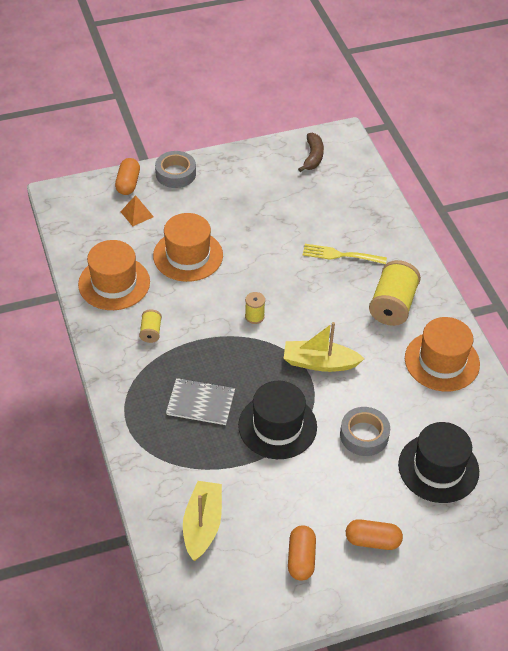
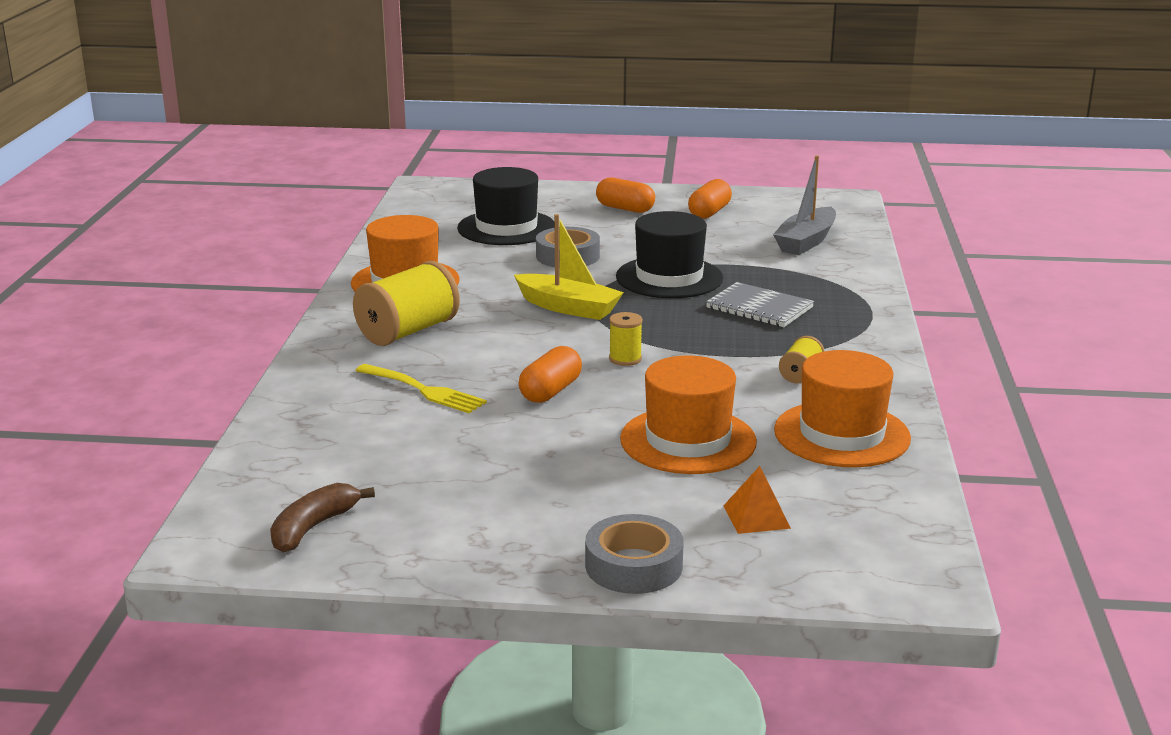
camera: 155 degrees left, 25 degrees down
orange capsule [115,158,140,195] -> orange capsule moved to [519,346,582,403]
yellow boat [183,481,222,561] -> grey boat [773,155,836,255]

